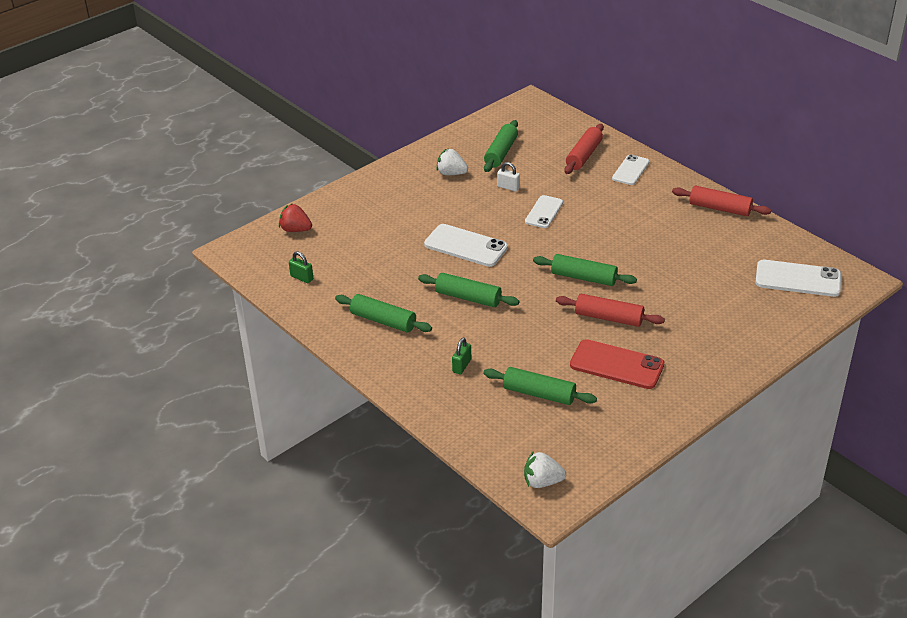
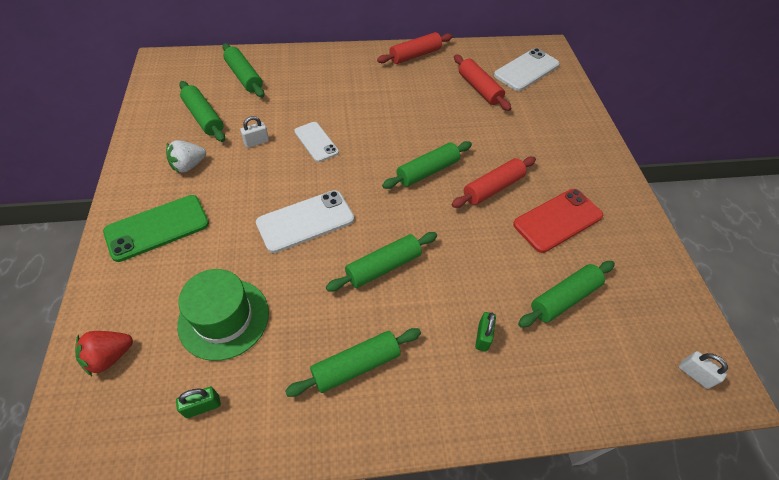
camera: 60 degrees left, 15 degrees up
green padlock [452,338,471,374] -> green padlock turned 45 degrees clockwise [475,312,496,352]
white strawberry [524,451,566,488] -> white padlock [679,351,728,389]
red rolling pin [564,124,604,174] -> red rolling pin moved to [454,54,511,111]
white phone [612,154,649,185] -> none
none -> green phone [103,195,209,262]
none -> green hat [177,269,269,361]
none -> green rolling pin [223,43,264,98]

